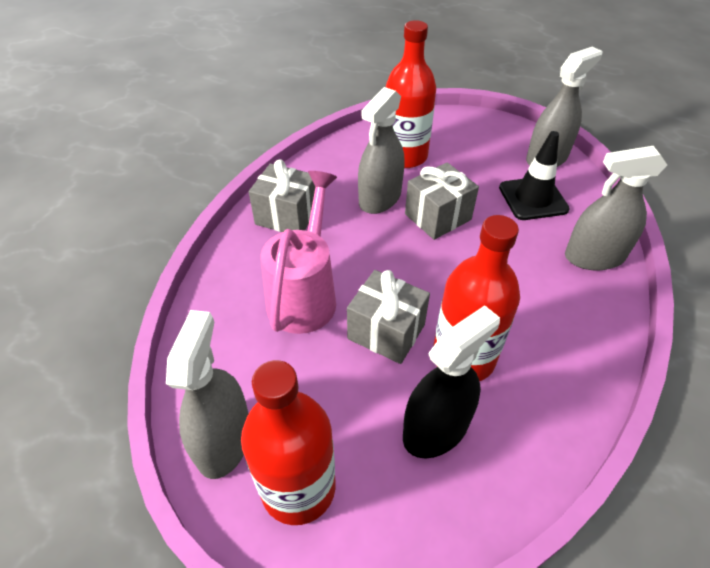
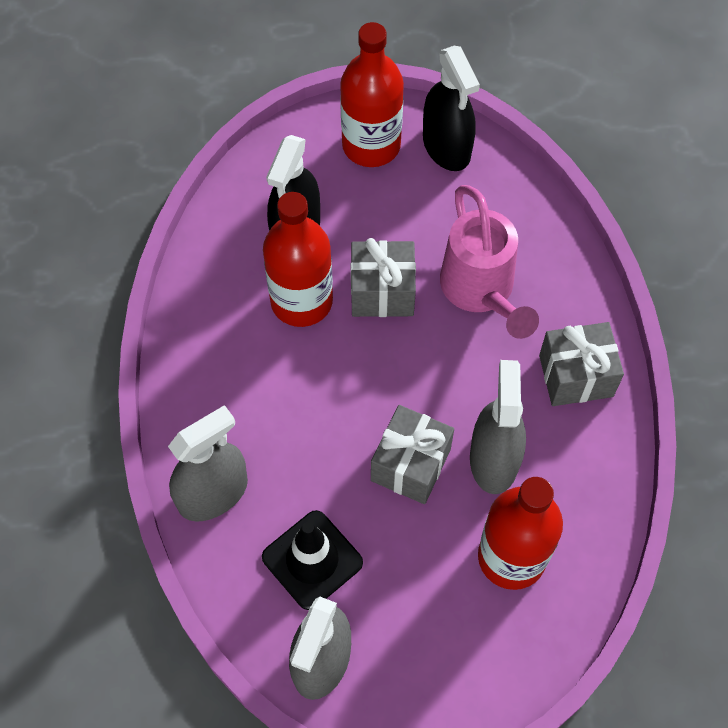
camera: 150 degrees right, 15 degrees up
grey spray bottle [166,310,249,479] -> black spray bottle [423,46,480,171]

